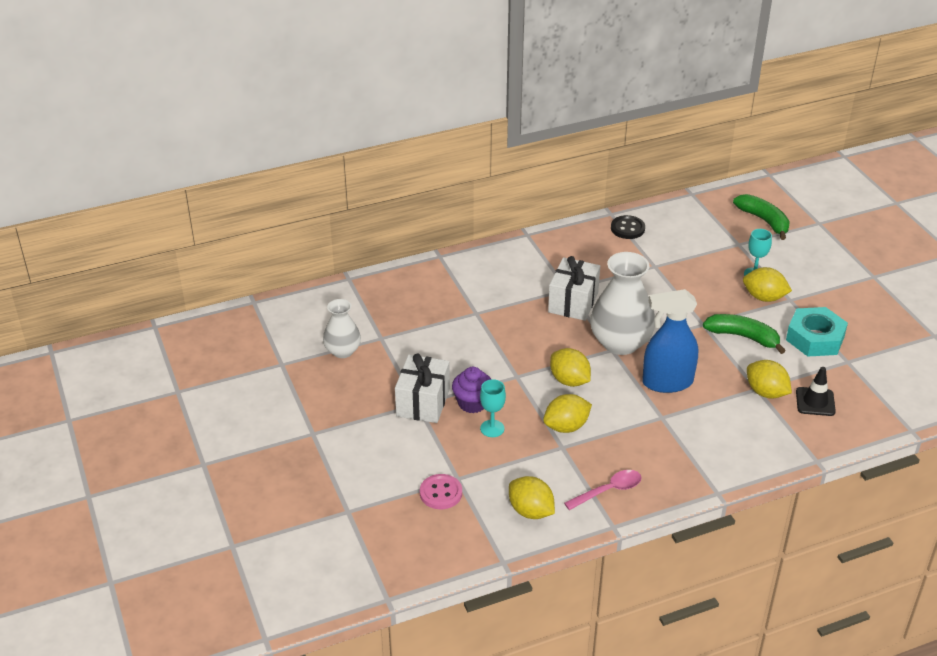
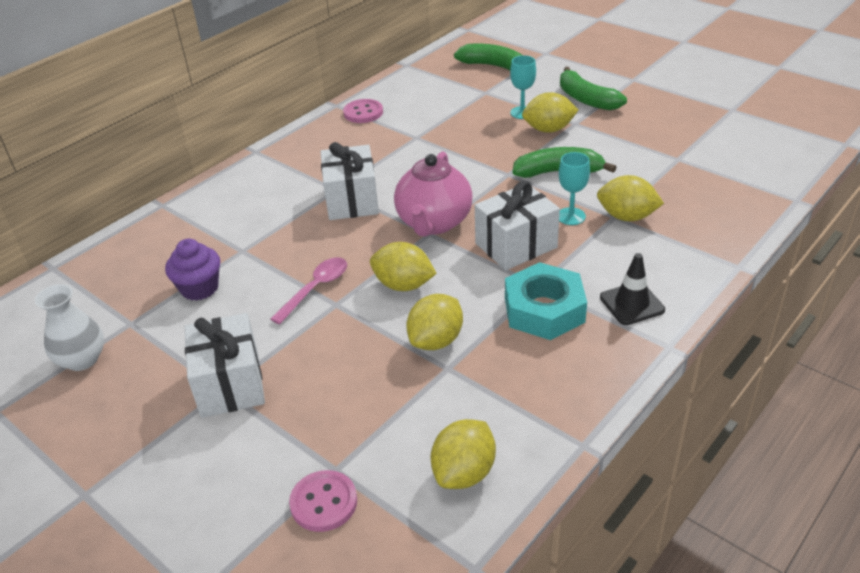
camera: 25 degrees left, 0 degrees up
purple cupcake [452,367,492,413] -> purple cupcake moved to [165,239,220,301]
turquoise goblet [480,379,506,437] -> turquoise goblet moved to [559,152,590,225]
yellow lemon [509,476,555,519] -> yellow lemon turned 75 degrees counterclockwise [431,419,496,489]
pink spoon [564,470,641,510] -> pink spoon moved to [271,257,347,324]
white vase [590,252,655,355] -> pink teapot [394,152,473,236]
black button [611,215,645,239] -> pink button [343,99,383,123]
blue spray bottle [642,289,698,393] -> white gift [475,181,560,270]
turquoise nut [786,307,848,357] -> turquoise nut moved to [505,262,587,340]
black traffic cone [796,367,836,416] -> black traffic cone moved to [600,253,665,325]
none -> green banana [560,67,627,110]

